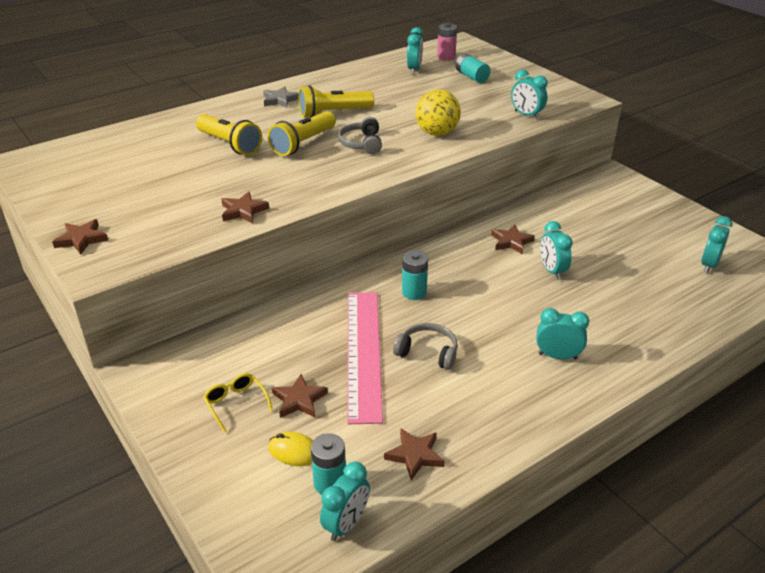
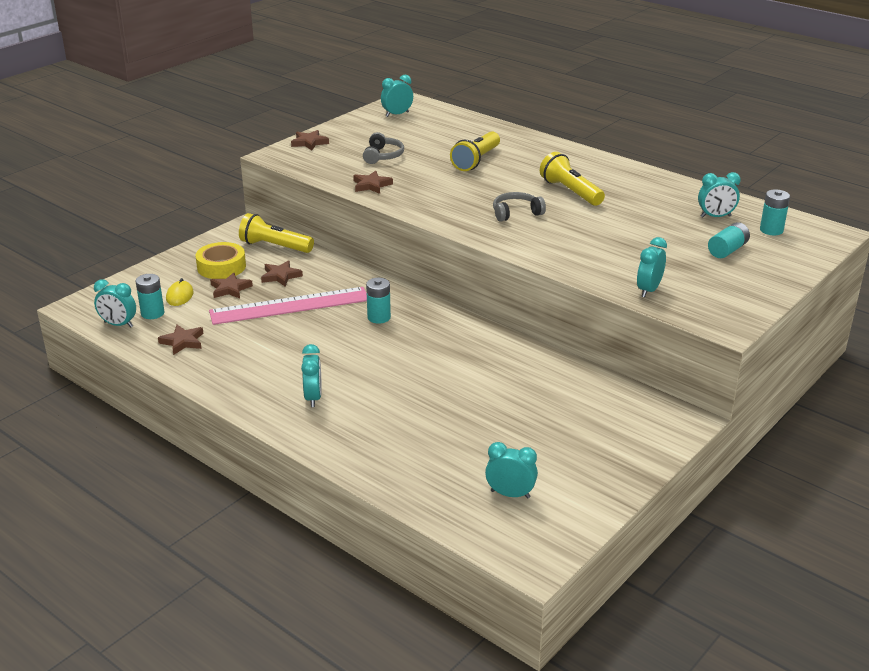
camera: 75 degrees right, 5 degrees down
yellow glasses [203,373,273,433] -> yellow tape [195,242,246,279]
grey star [263,86,299,108] -> none
yellow flashlight [268,111,336,156] -> yellow flashlight moved to [239,213,314,253]
grey headphones [393,323,458,370] -> grey headphones moved to [363,132,404,164]
yellow ball [415,90,461,136] -> none
pink battery [437,23,457,61] -> turquoise battery [760,189,790,235]
brown star [491,225,535,254] -> brown star moved to [261,260,303,286]
turquoise clock [540,221,573,280] -> turquoise clock moved to [381,75,413,117]

